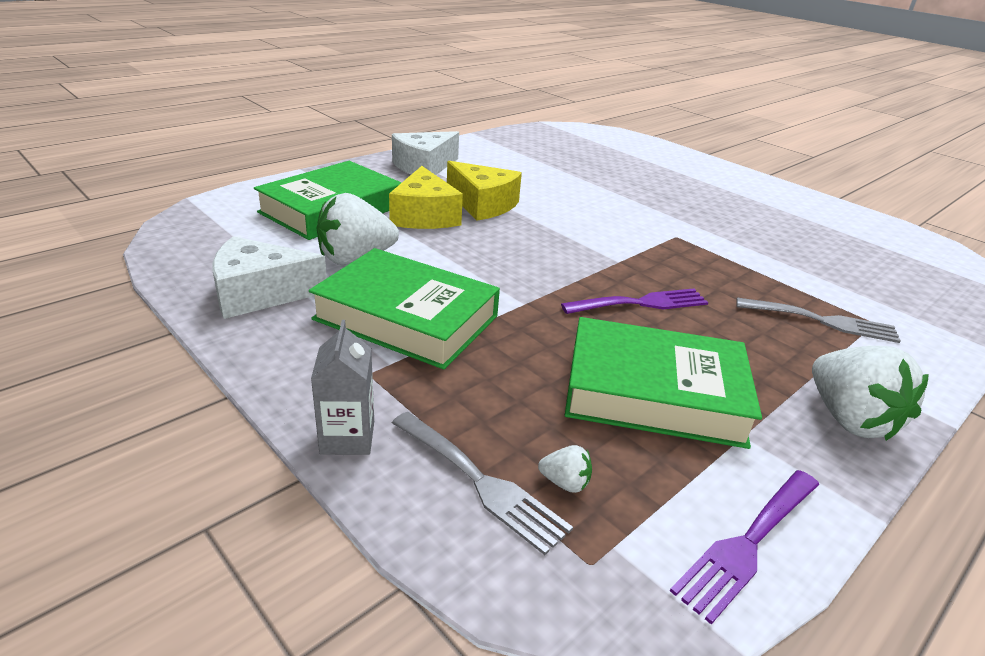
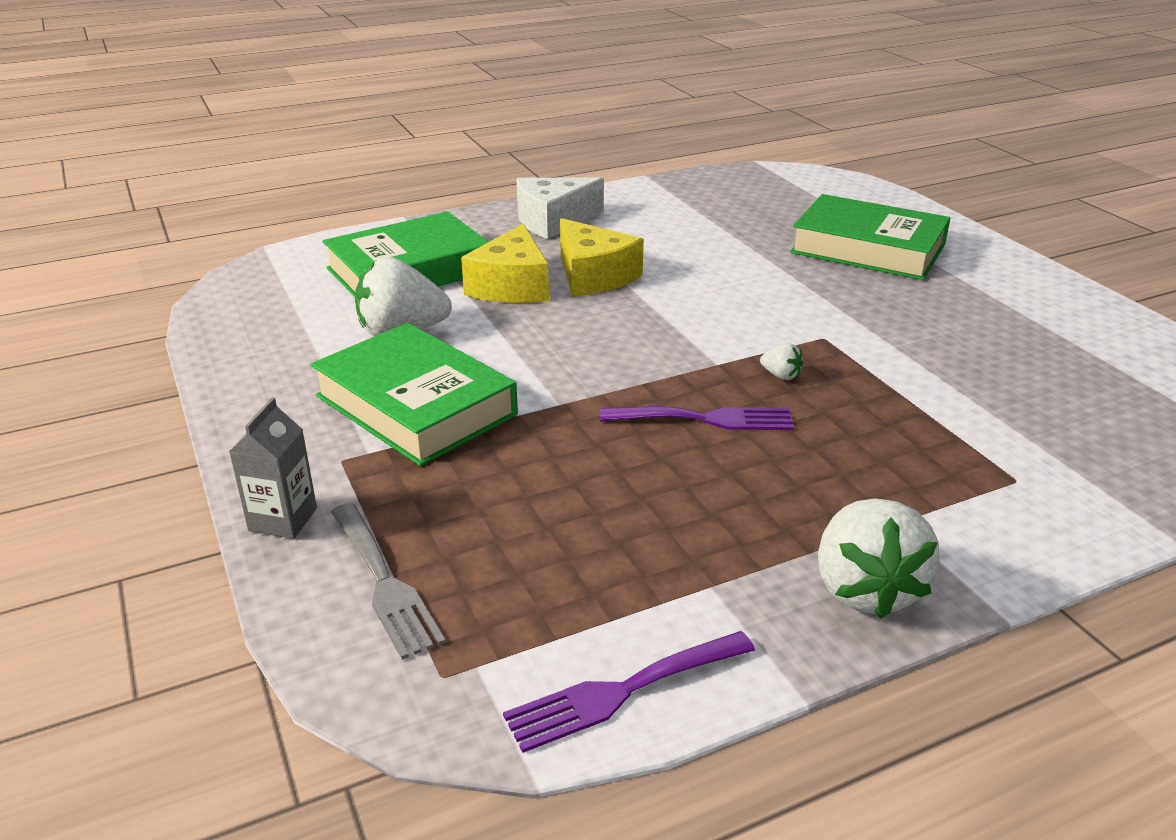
camera: 20 degrees right, 0 degrees up
white cheese [213,236,327,319] -> none
white strawberry [538,445,592,493] -> white strawberry moved to [760,343,803,380]
green book [565,317,762,449] -> green book moved to [790,194,951,280]
grey fork [736,298,901,343] -> none

